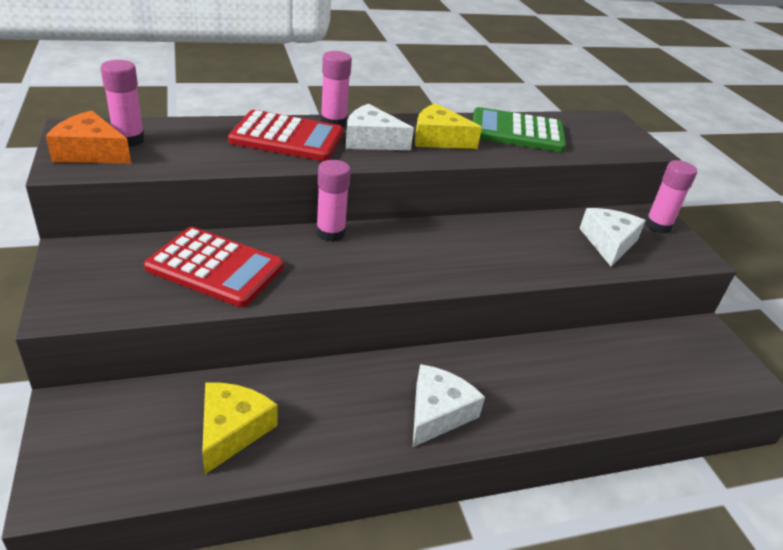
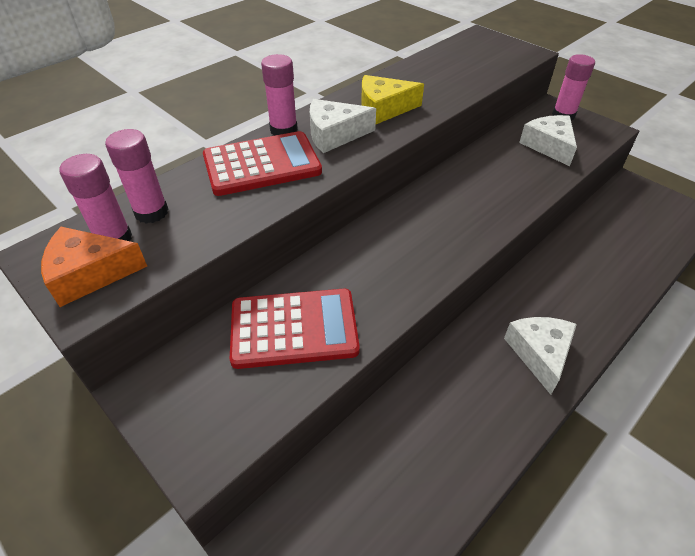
camera: 25 degrees left, 10 degrees up
yellow cheese [202,383,278,474] -> none
pink glue stick [316,160,351,242] -> pink glue stick moved to [105,129,169,224]
green calculator [472,107,566,152] -> none

